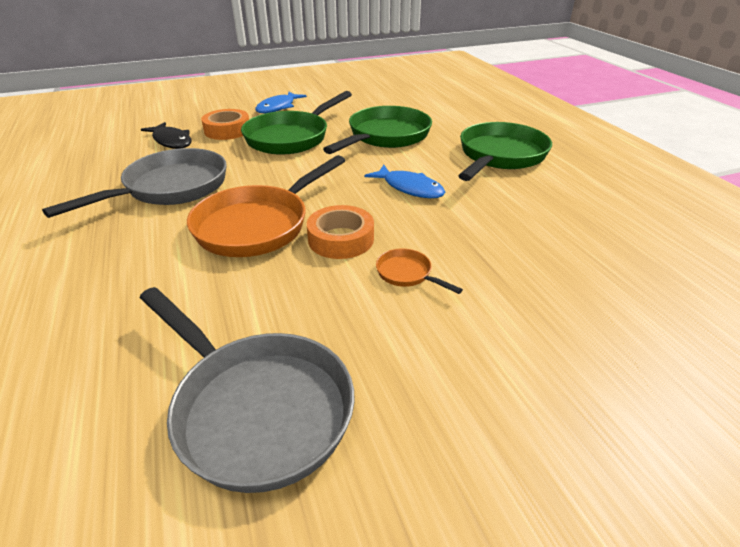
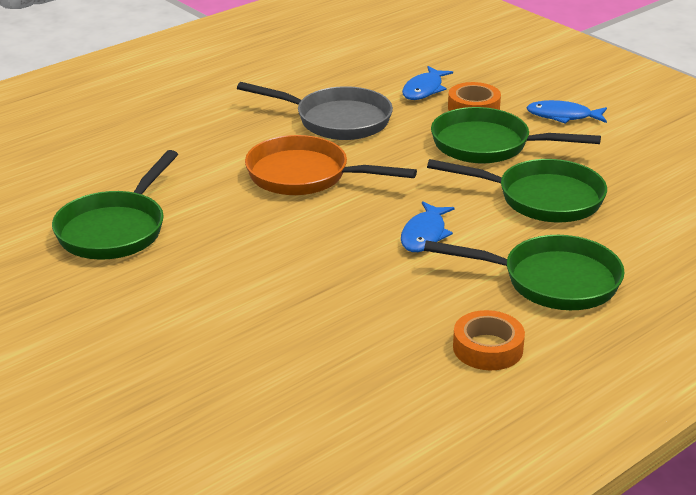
camera: 70 degrees right, 5 degrees down
grey pan [140,287,355,493] -> green pan [52,150,178,260]
black fish [141,122,191,149] -> blue fish [402,66,453,100]
orange tape [307,205,374,259] -> orange tape moved to [453,310,525,370]
orange pan [376,248,463,294] -> none

